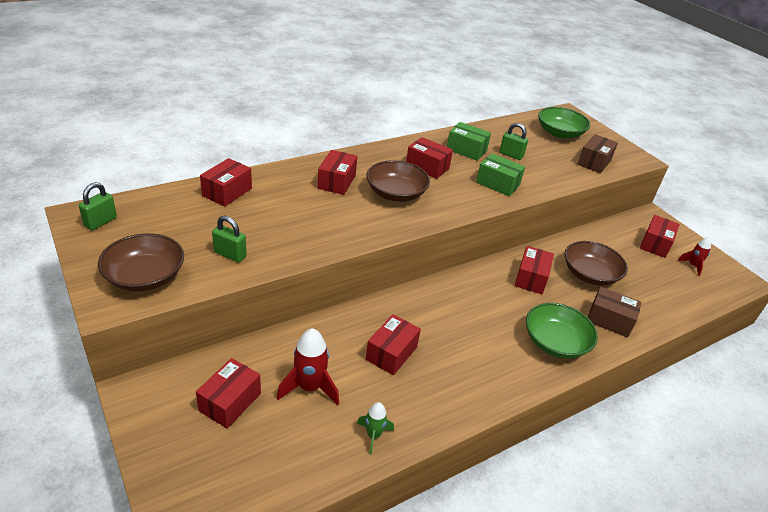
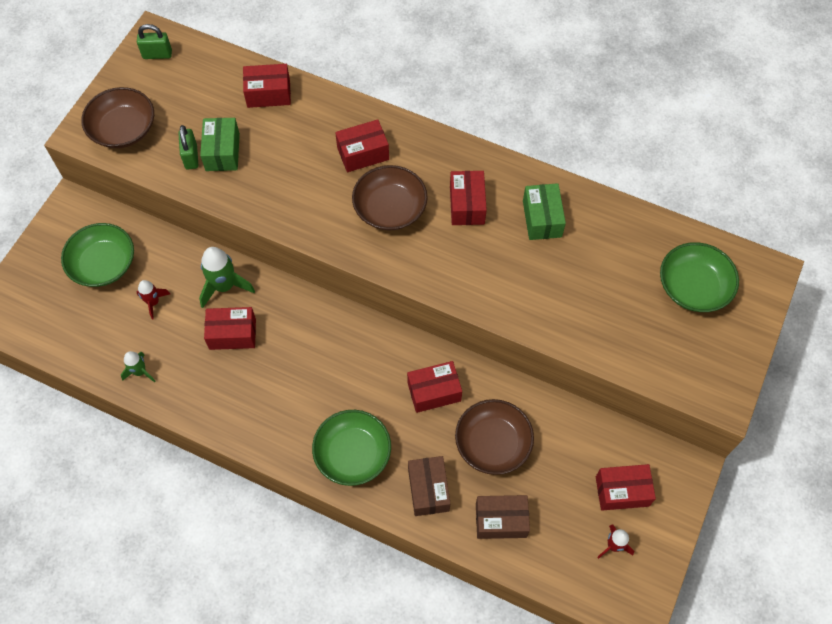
camera: 60 degrees right, 25 degrees up
red box [196,358,261,429] -> green bowl [61,223,134,287]
red rocket [277,328,339,405] -> red rocket [137,280,170,319], size x0.59
green box [476,153,525,196] -> green box moved to [200,118,240,171]
green padlock [499,123,528,160] -> none
brown box [577,134,618,173] -> brown box moved to [476,495,530,539]
none -> green rocket [199,247,255,308]

